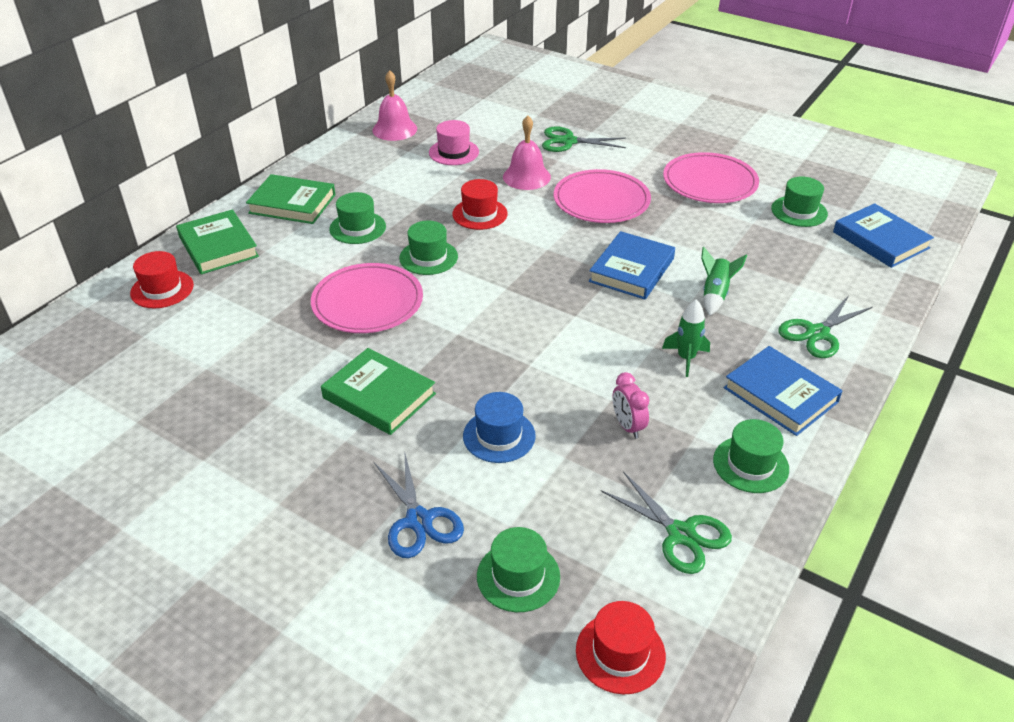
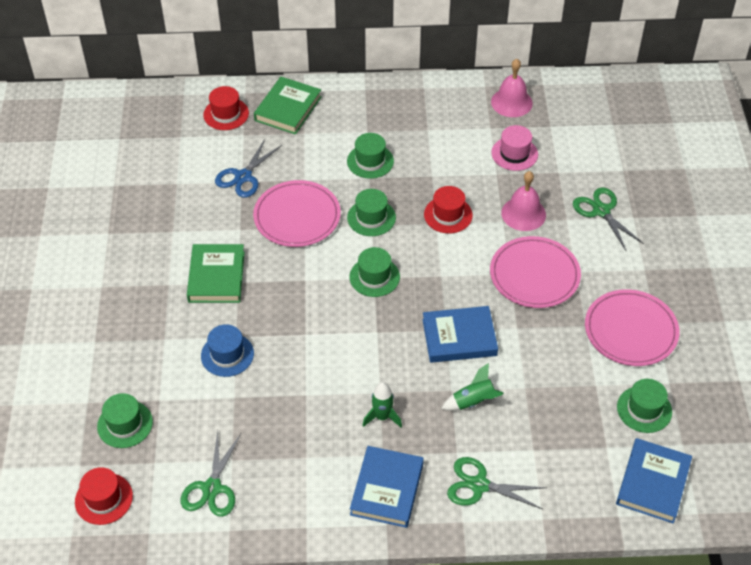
camera: 55 degrees right, 10 degrees up
green book [246,174,336,224] -> none
blue scissors [374,450,464,558] -> blue scissors moved to [215,139,282,198]
pink clock [613,372,649,439] -> none
green hat [713,419,789,493] -> green hat moved to [350,247,400,297]

